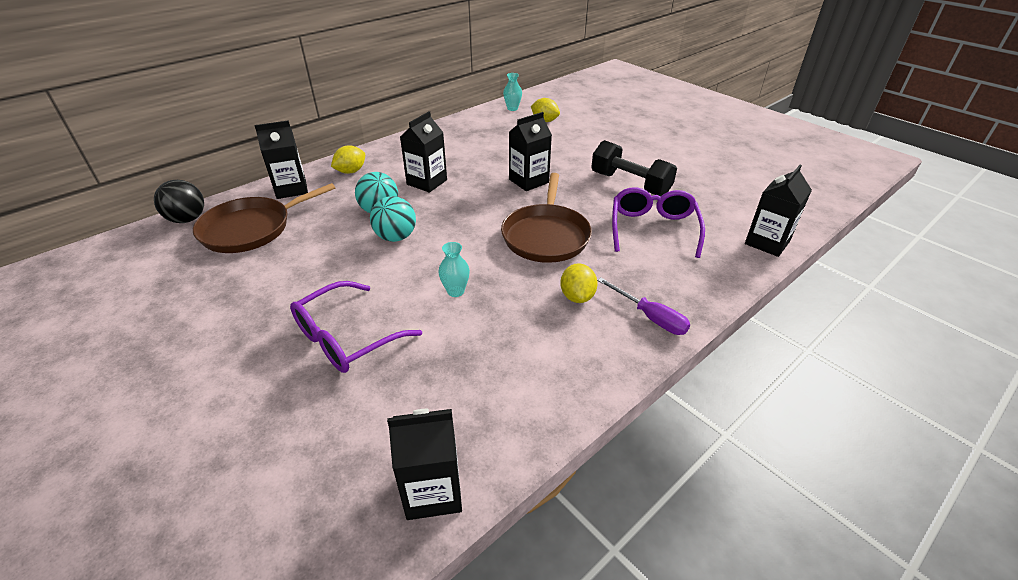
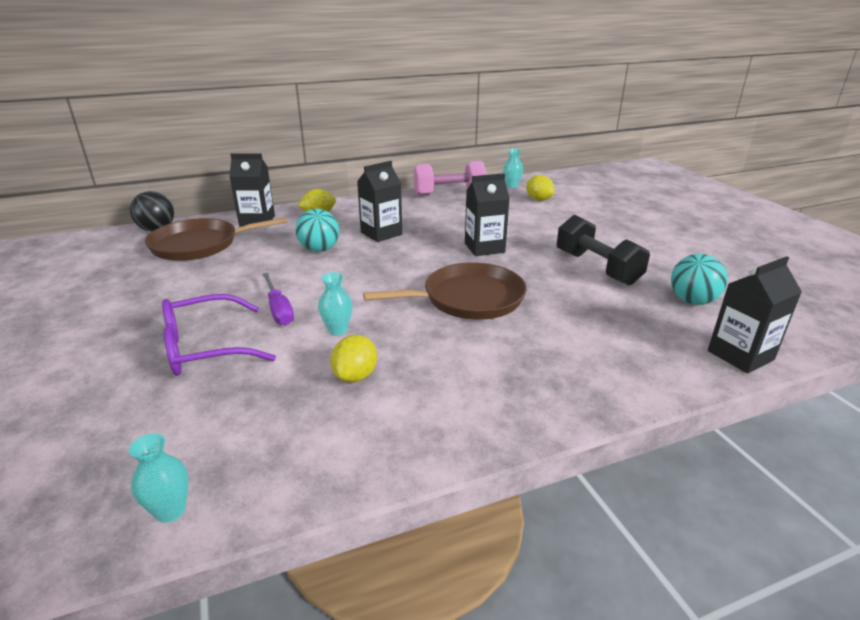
camera: 20 degrees right, 10 degrees down
turquoise ball [370,196,416,242] -> turquoise ball moved to [671,254,728,305]
black carton [387,409,462,520] -> turquoise vase [129,434,189,523]
brown pan [501,173,592,263] -> brown pan turned 135 degrees counterclockwise [363,262,527,320]
yellow lemon [560,263,598,303] -> yellow lemon moved to [330,335,377,382]
purple screwdriver [597,278,690,335] -> purple screwdriver moved to [262,273,294,325]
purple glasses [612,187,705,258] -> none
none -> pink dumbbell [414,161,487,196]

